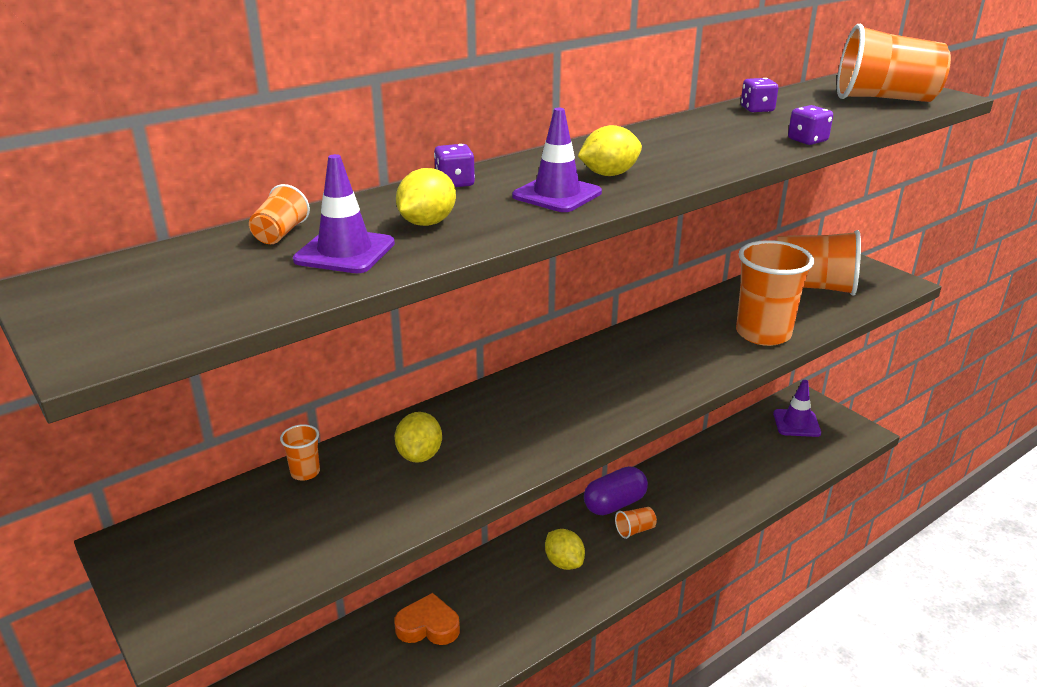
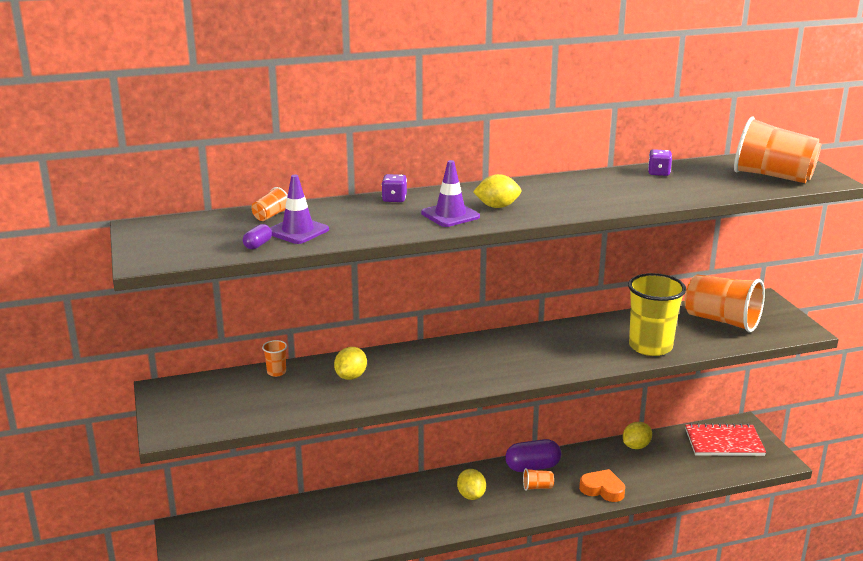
camera: 20 degrees right, 5 degrees down
orange heart [394,593,460,645] -> orange heart moved to [579,469,625,502]
yellow lemon [396,168,456,226] -> yellow lemon moved to [623,422,652,449]
orange cup [736,240,814,346] -> yellow cup [628,273,686,356]
purple traffic cone [773,380,821,437] -> red notebook [685,423,766,456]
purple dice [788,105,833,145] -> none
none -> purple capsule [243,224,272,249]

